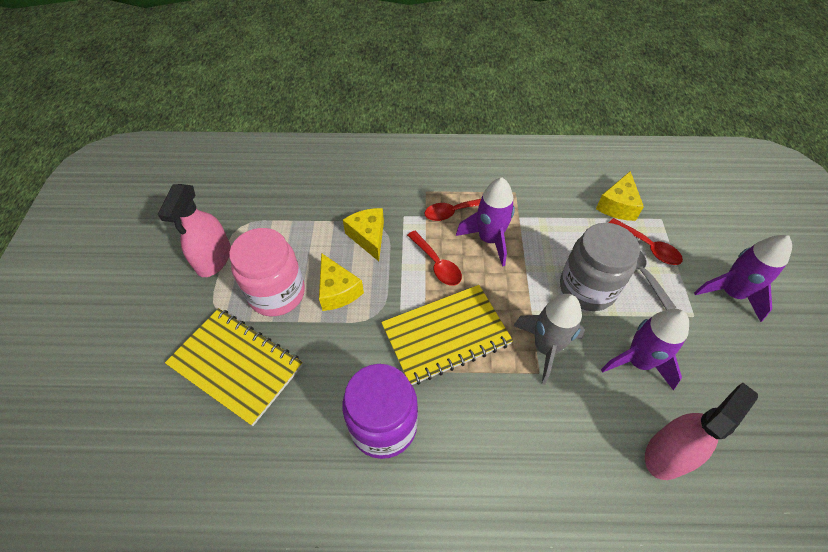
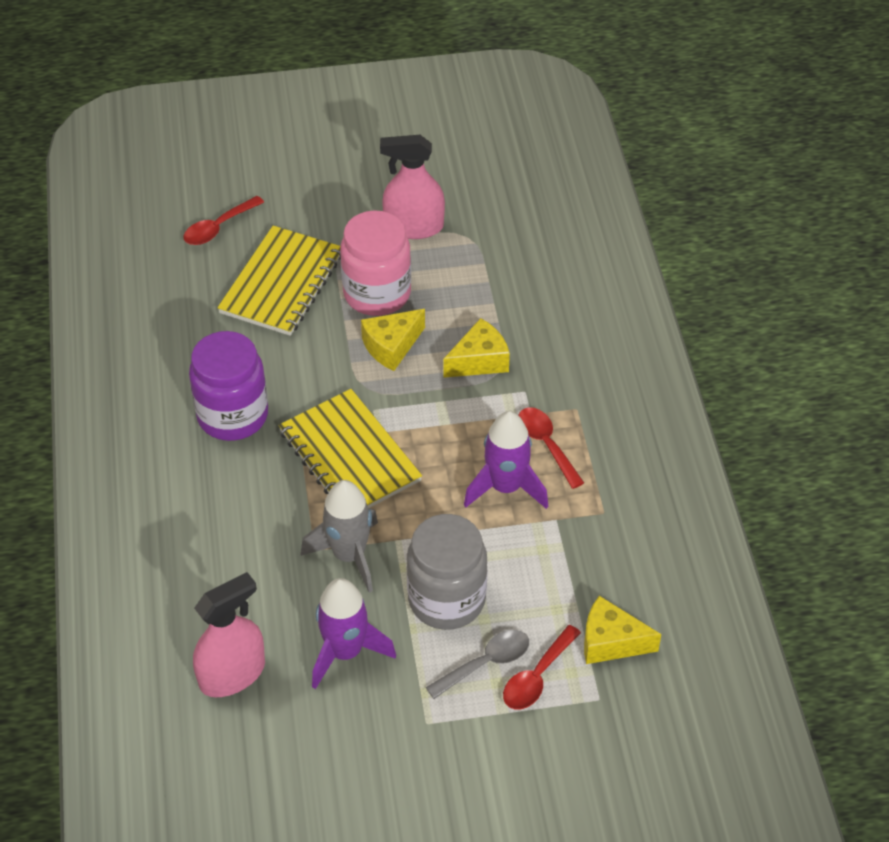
camera: 80 degrees right, 5 degrees down
red spoon [407,231,462,286] -> red spoon moved to [183,196,264,245]
pink spray bottle [645,383,758,480] -> pink spray bottle turned 75 degrees counterclockwise [193,572,265,697]
purple rocket [694,235,792,322] -> none

